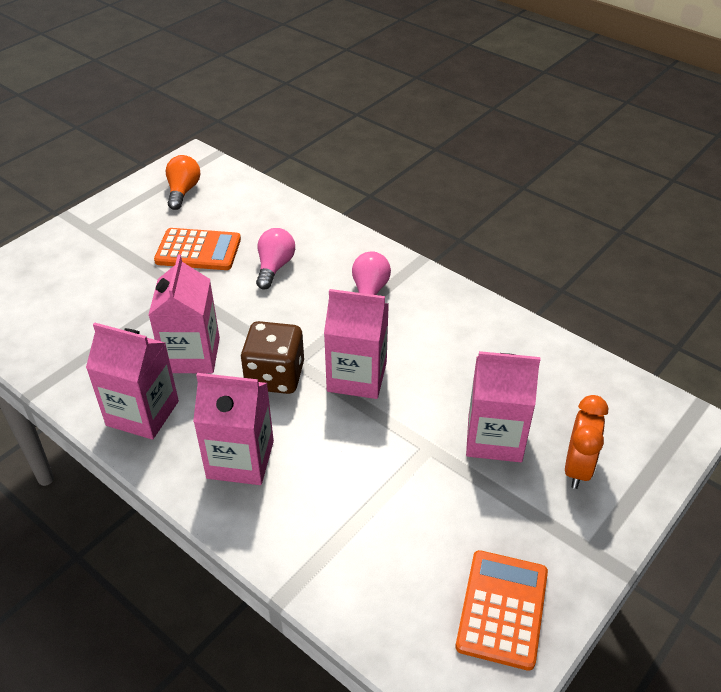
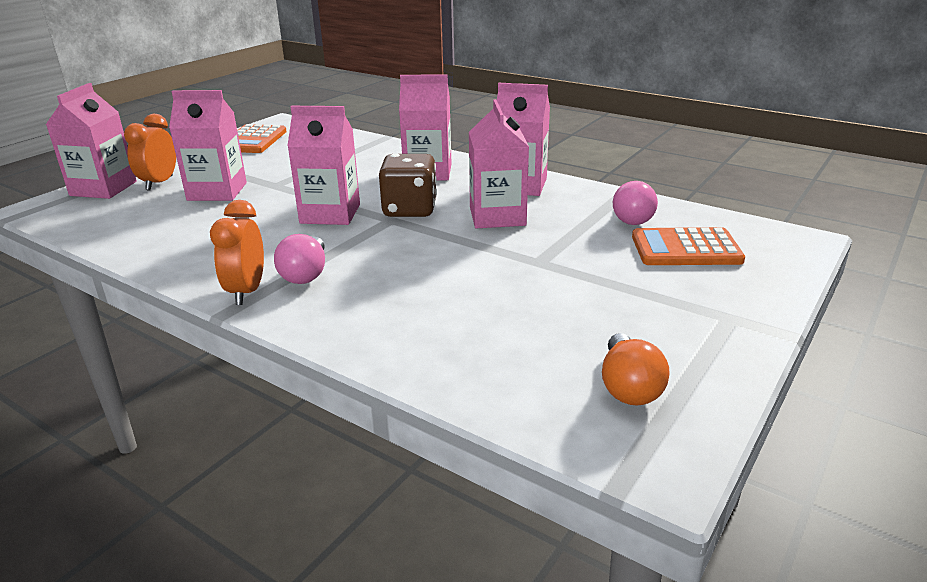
camera: 175 degrees right, 15 degrees down
orange calculator [154,228,241,270] -> orange calculator moved to [632,227,745,265]
pink light bulb [256,228,295,289] -> pink light bulb moved to [613,181,658,225]
none -> pink carton [46,83,137,199]
none -> orange clock [210,200,264,305]

